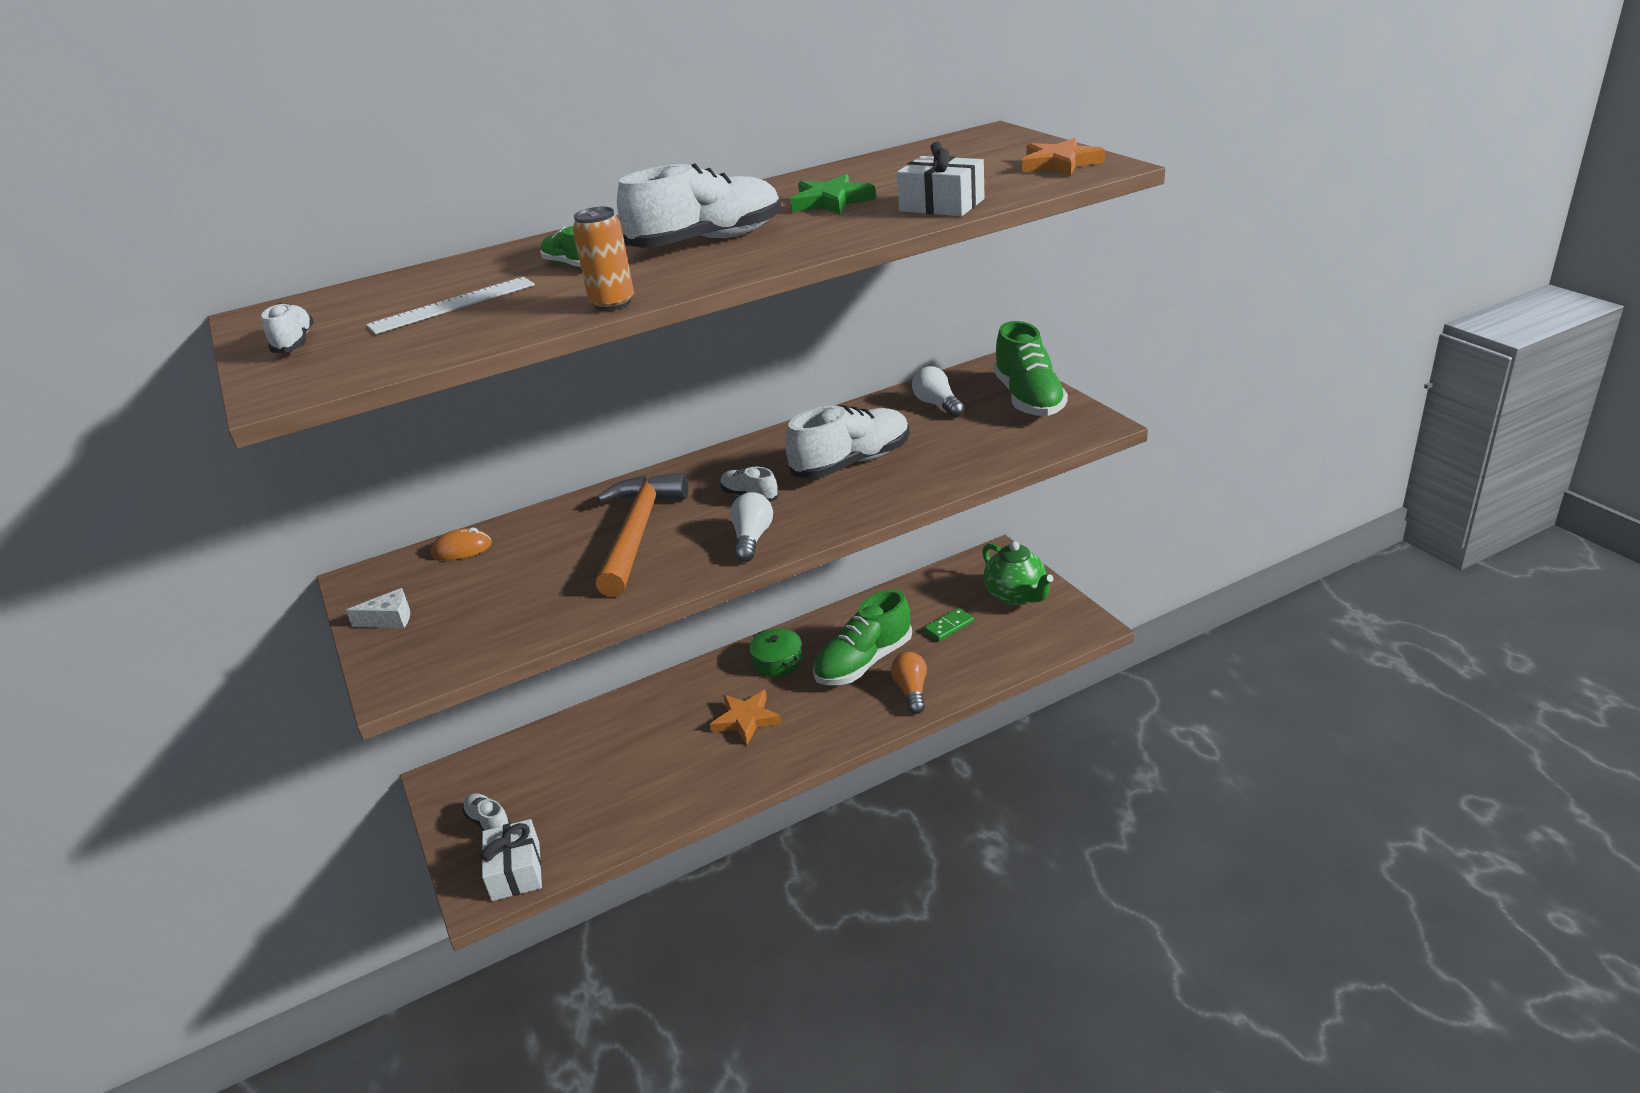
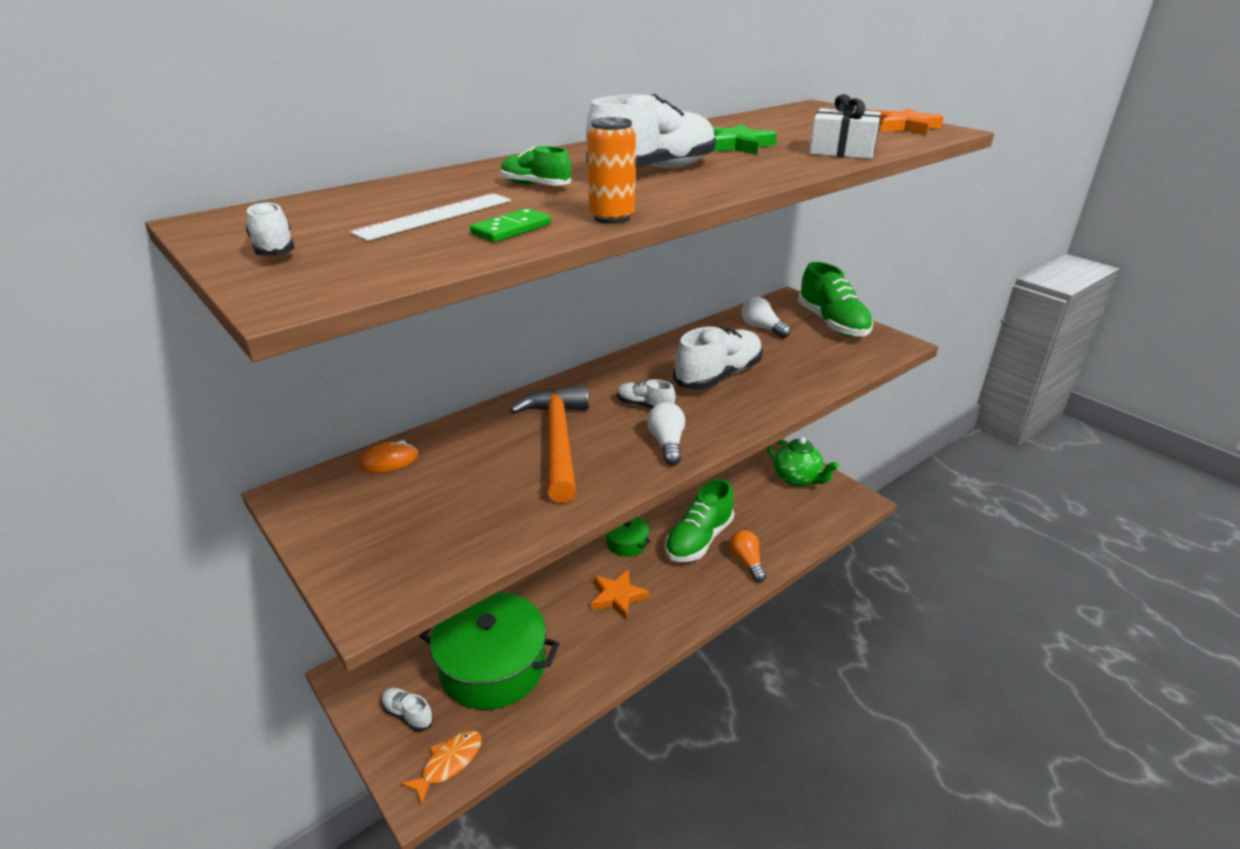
camera: 15 degrees left, 0 degrees up
white cheese [346,588,410,628] -> none
white gift [481,819,542,901] -> orange fish [401,731,482,805]
green domino [924,608,974,641] -> green domino moved to [470,208,551,242]
none -> green pot [420,592,560,710]

